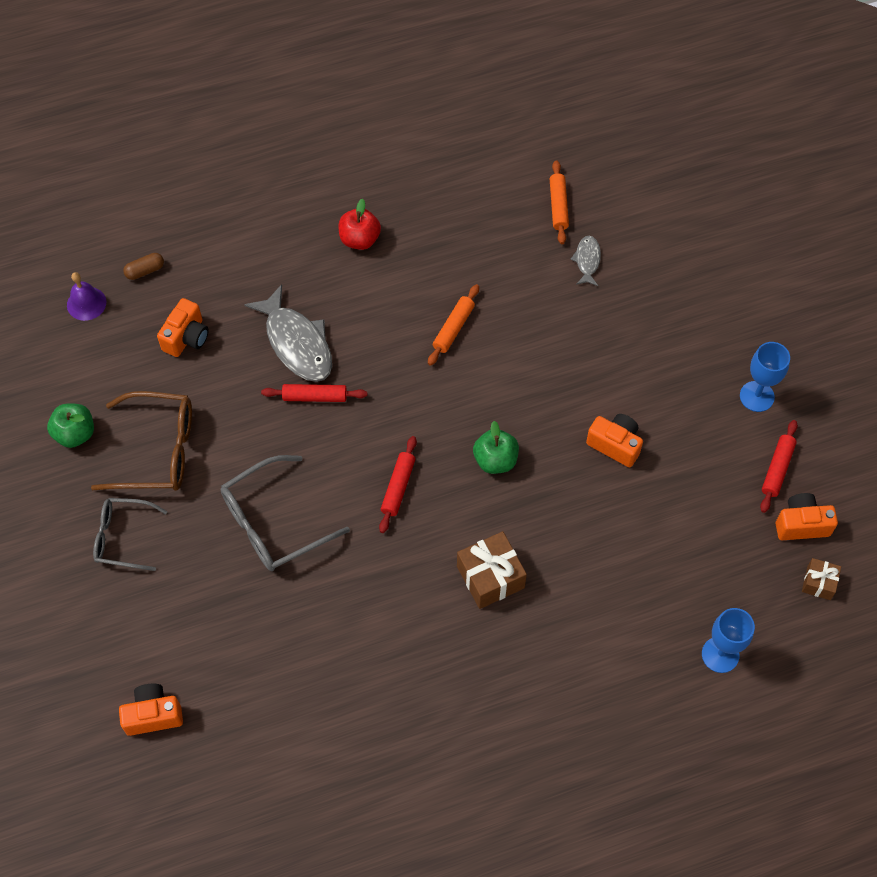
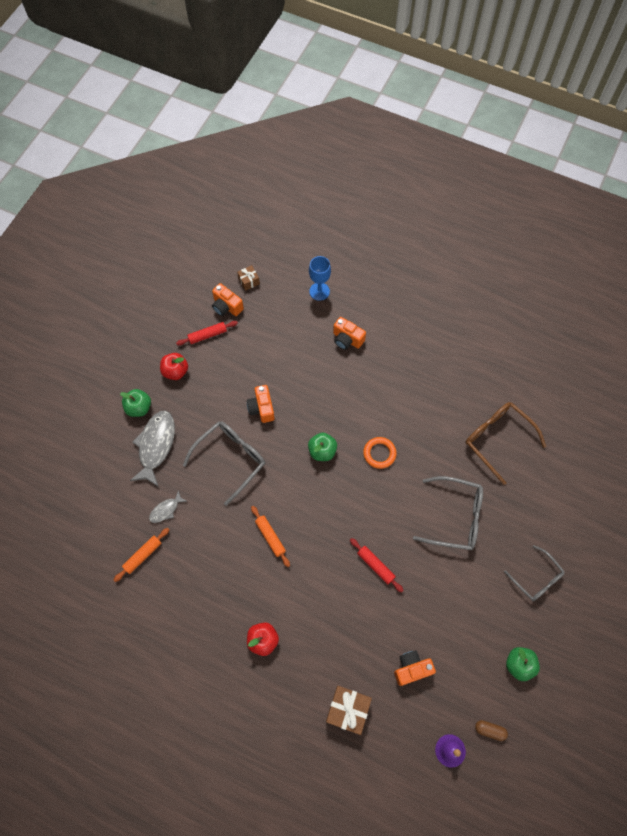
camera: 135 degrees left, 5 degrees up
brown glasses [91,391,192,491] -> brown glasses moved to [465,402,546,485]
orange camera [119,684,183,736] -> orange camera moved to [333,317,366,350]
brown capsule [123,253,164,280] -> brown capsule moved to [475,720,508,741]
grey fish [244,284,332,382] -> grey fish moved to [130,411,175,487]
red rolling pin [379,436,417,533] -> none
orange rolling pin [428,284,479,366] -> orange rolling pin turned 75 degrees clockwise [251,506,290,567]
brown gift [457,531,527,609] -> brown gift moved to [326,686,372,735]
blue goblet [740,342,790,412] -> red apple [160,353,188,380]
none -> green apple [120,389,151,417]
none -> grey glasses [183,421,265,506]
none -> orange ring [363,437,397,469]

